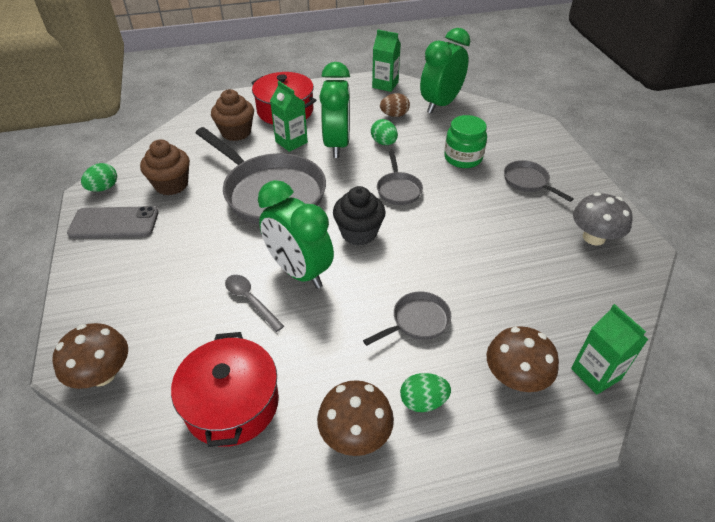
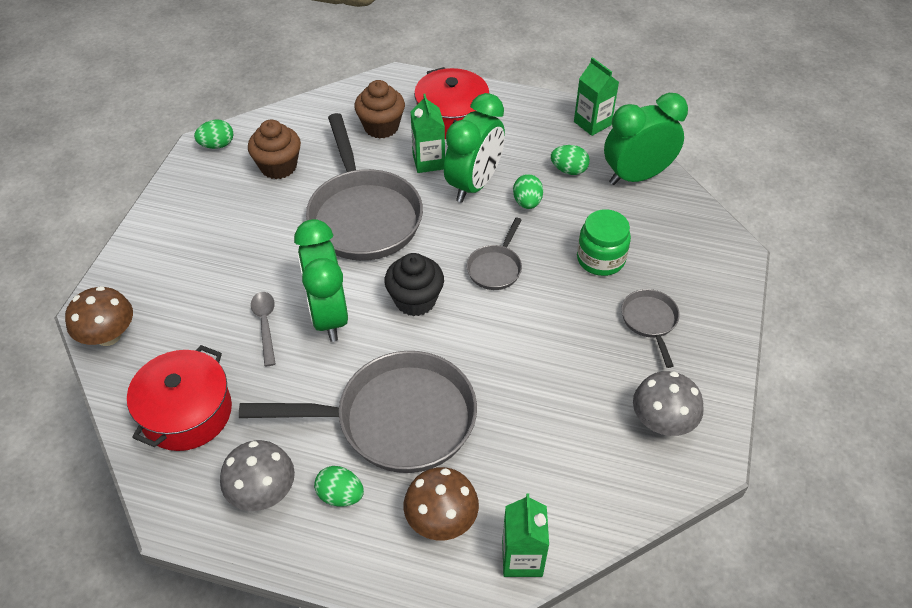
camera: 30 degrees right, 5 degrees up
grey phone [67,206,159,239] -> none
brown mushroom [317,380,394,456] -> grey mushroom [220,440,295,511]
grey pan [363,291,451,346] -> grey pan [239,351,477,473], size x2.18
brown egg [380,93,410,117] -> green egg [551,145,590,175]

